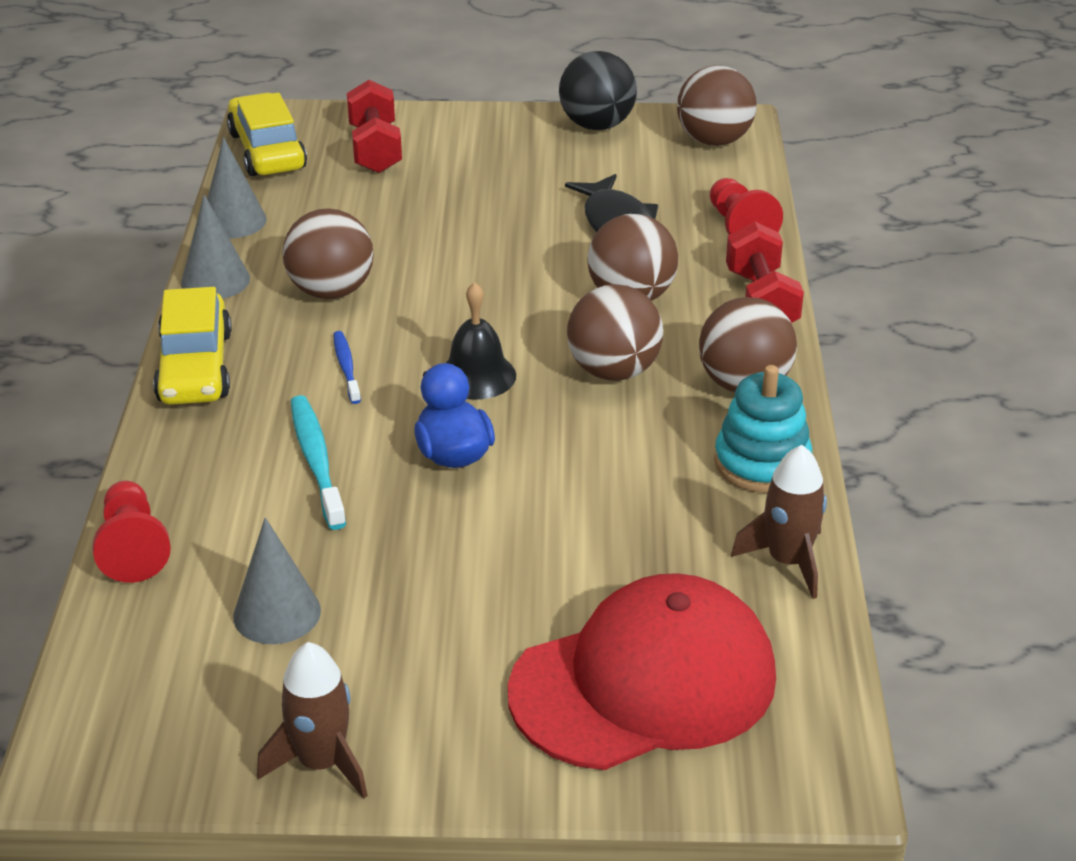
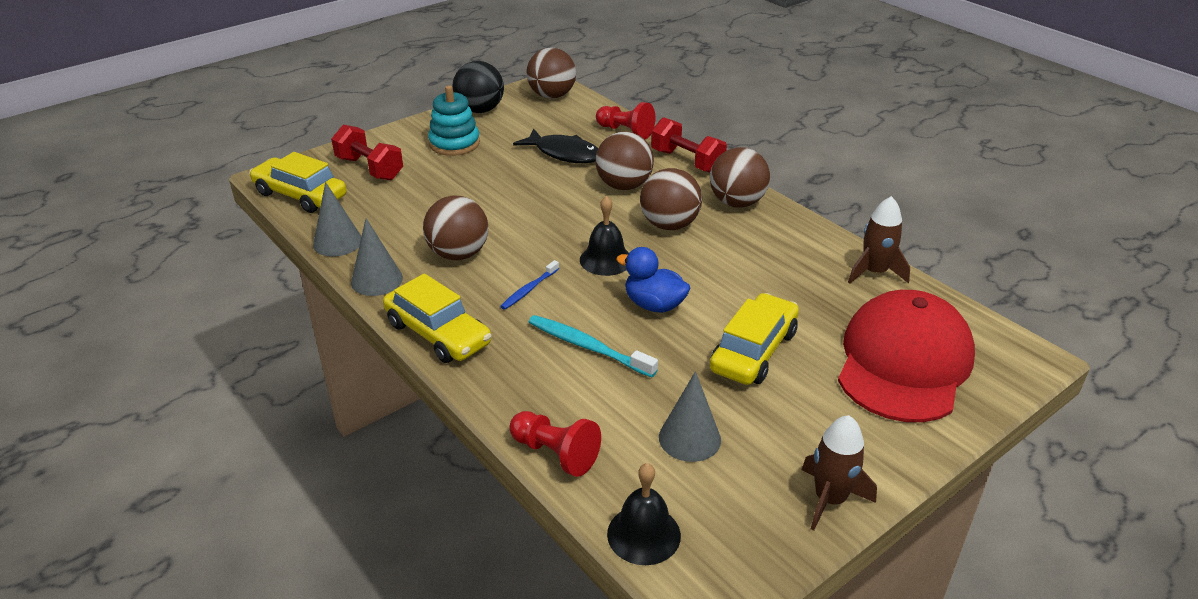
camera: 40 degrees left, 0 degrees up
blue toothbrush [333,331,361,404] -> blue toothbrush turned 90 degrees counterclockwise [500,260,559,310]
turquoise stacking toy [714,365,812,493] -> turquoise stacking toy moved to [428,85,480,156]
none -> black bell [607,463,681,565]
none -> yellow car [710,293,799,385]

